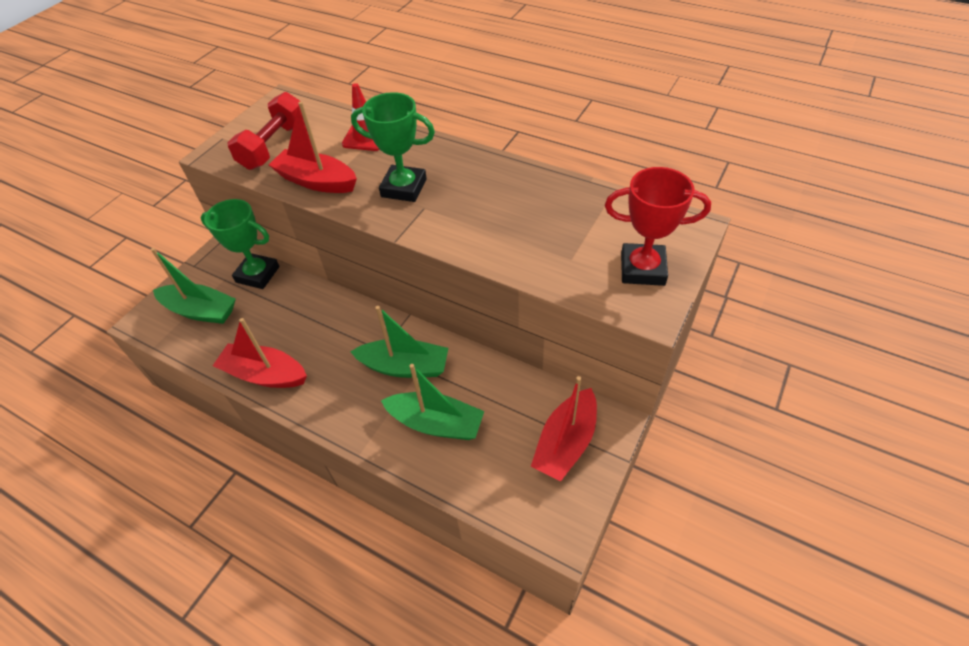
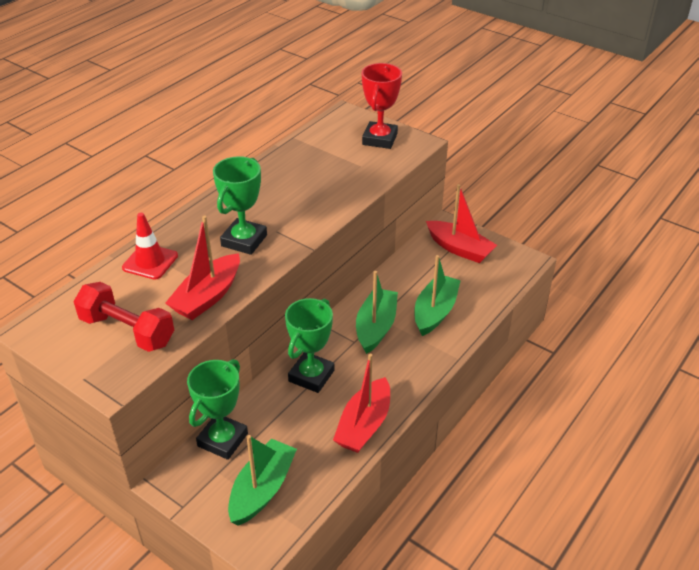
camera: 85 degrees left, 10 degrees down
none -> green trophy [285,298,335,393]

